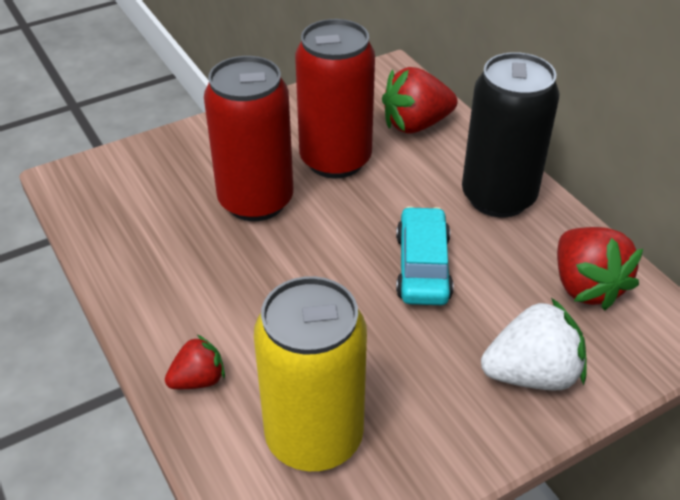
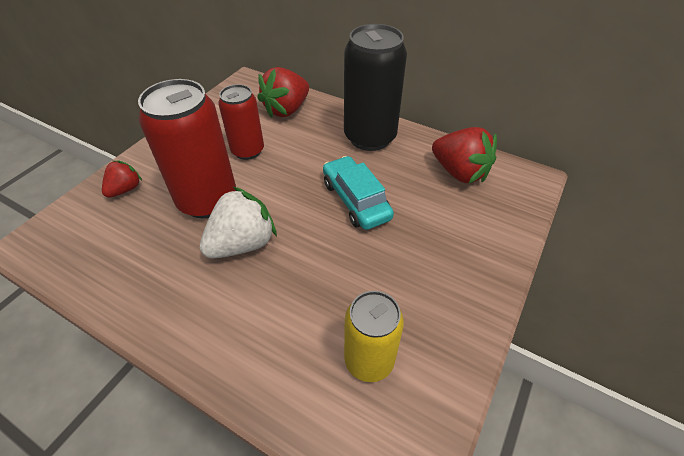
camera: 30 degrees left, 5 degrees up
red strawberry [165,335,225,389] -> red strawberry moved to [102,161,142,198]
yellow can [254,276,367,471] -> yellow can [344,291,404,382], size x0.62
red can [295,19,375,178] -> red can [218,84,264,160], size x0.62
white strawberry [481,298,587,391] -> white strawberry moved to [200,186,277,258]

